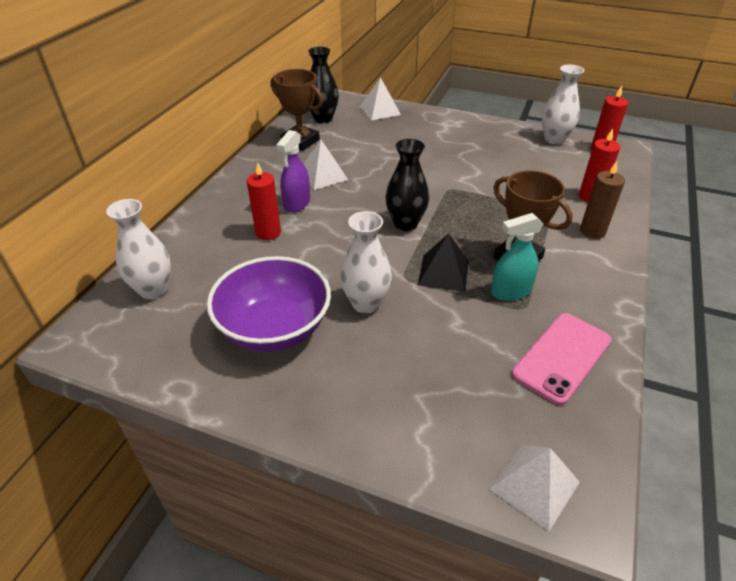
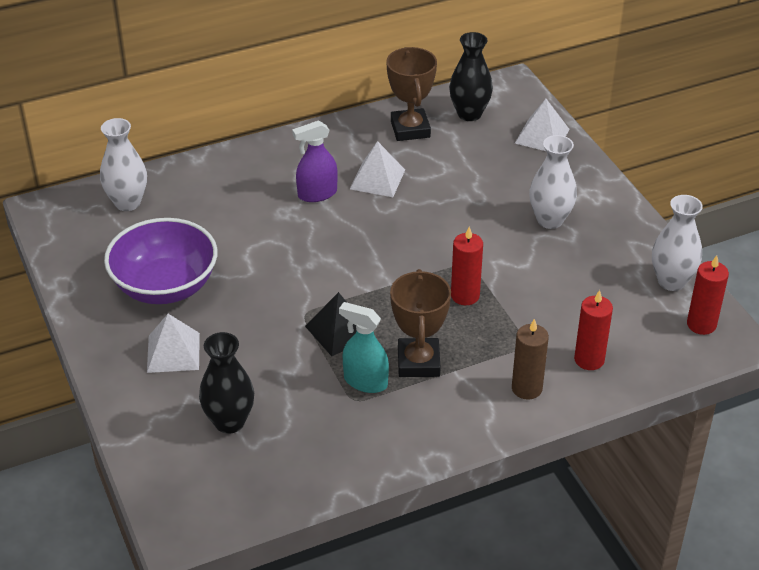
camera: 45 degrees right, 0 degrees up
red candle [247,162,281,240] -> red candle moved to [451,227,483,305]
white vase [340,211,392,313] -> white vase moved to [529,135,577,229]
black vase [385,139,429,231] -> black vase moved to [199,332,254,434]
white pyramid [489,445,580,531] -> white pyramid moved to [147,314,200,373]
pink phone [512,313,612,405] -> none

